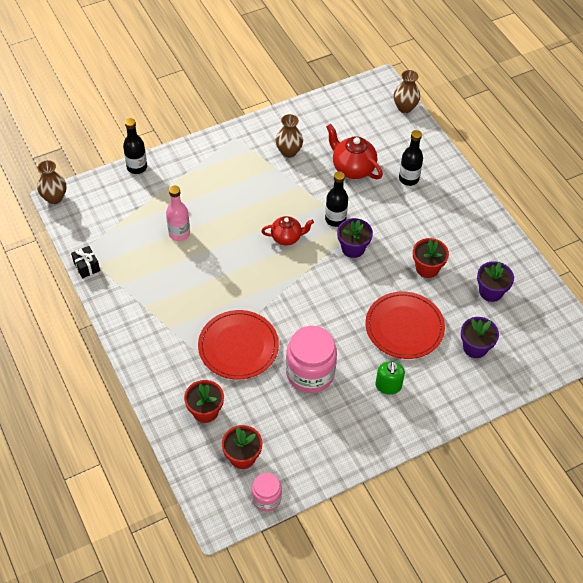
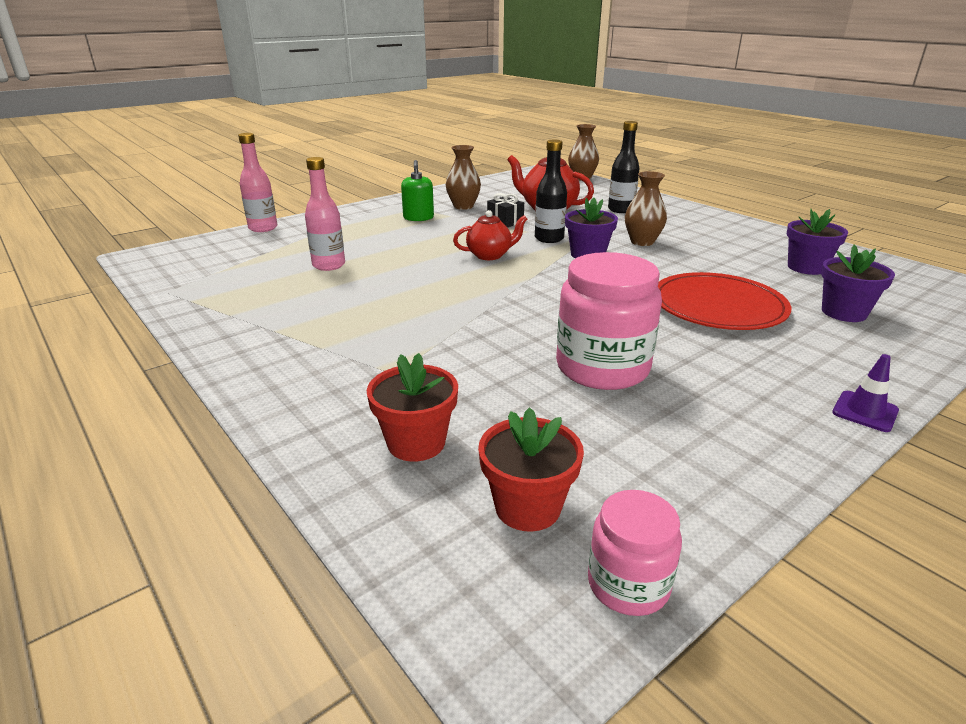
camera: 10 degrees left, 25 degrees down
brown vase [37,160,66,204] -> brown vase moved to [625,171,667,246]
black gift [71,246,100,278] -> black gift moved to [487,193,524,227]
black bottle [123,118,147,174] -> pink bottle [238,133,277,232]
red plate [198,310,279,379] -> none
green soap dispenser [375,361,405,394] -> green soap dispenser moved to [401,160,434,221]
red flower pot [413,238,449,278] -> none
none -> purple traffic cone [832,354,899,432]

